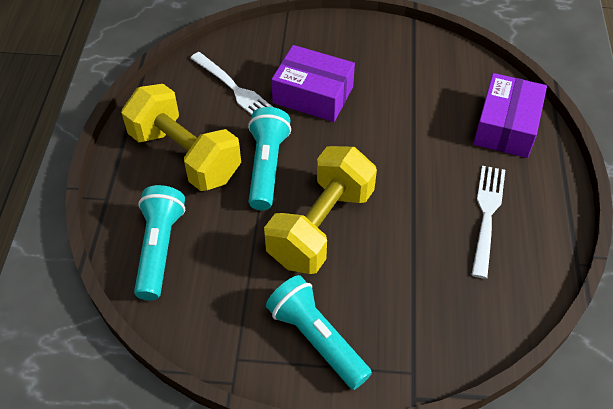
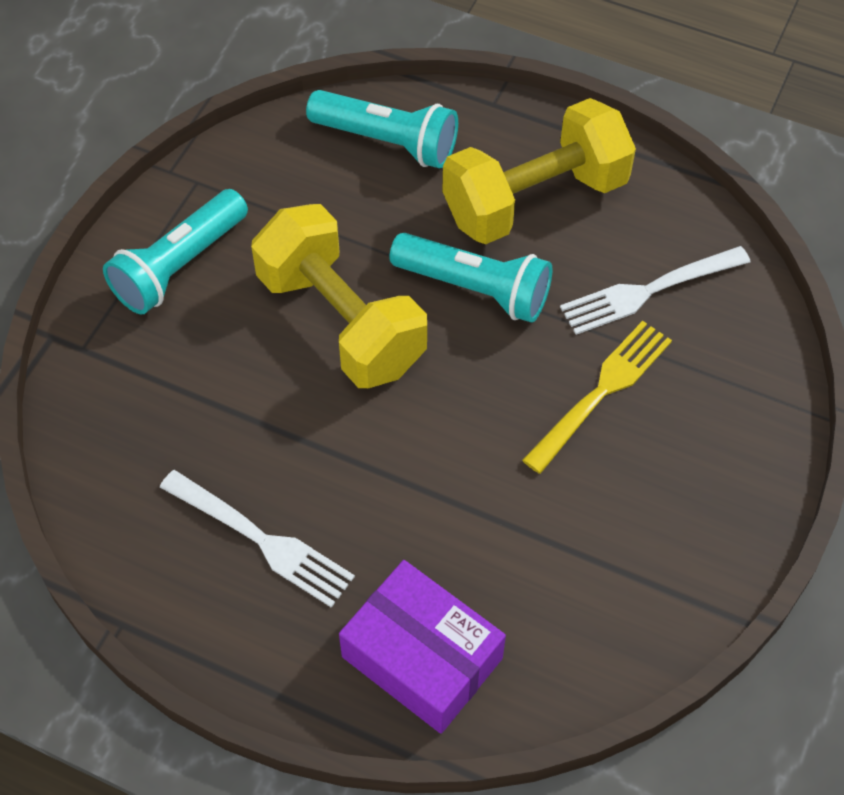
camera: 110 degrees right, 5 degrees up
turquoise flashlight [266,275,372,390] -> turquoise flashlight turned 150 degrees clockwise [103,189,248,315]
purple box [271,45,355,122] -> yellow fork [522,321,672,474]

